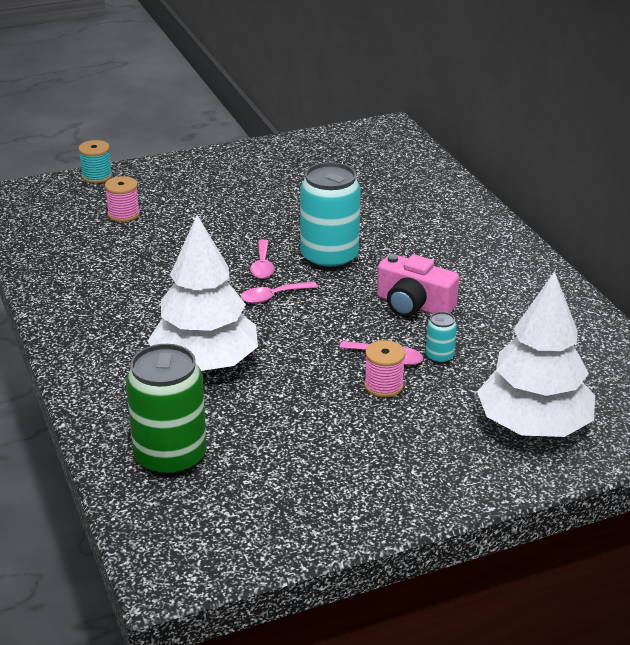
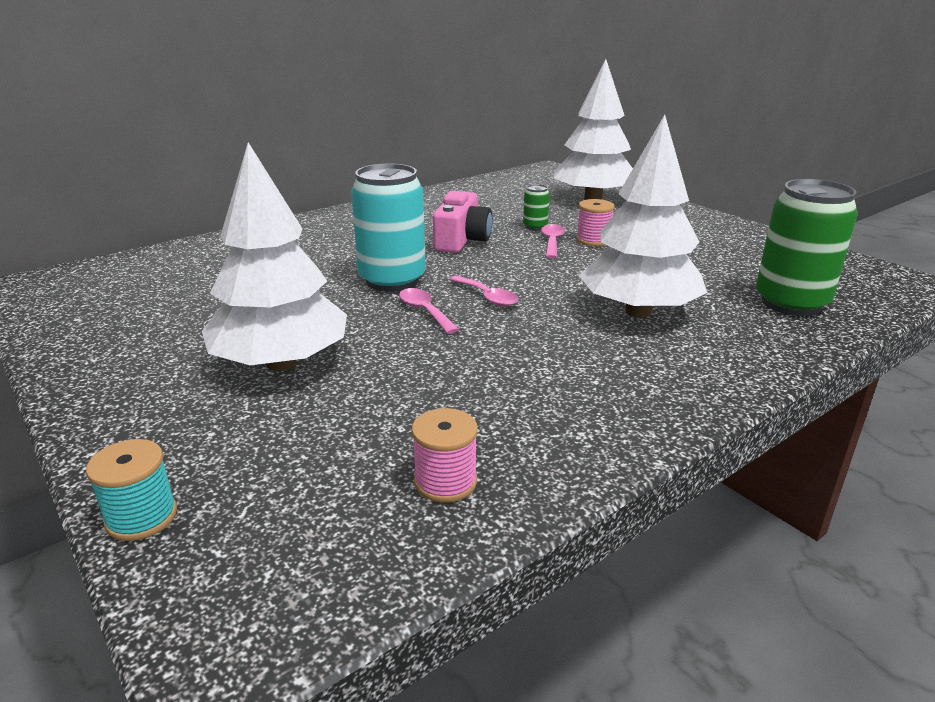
camera: 105 degrees left, 5 degrees down
pink spool [105,176,140,222] -> pink spool moved to [411,408,478,502]
pink spoon [250,239,275,279] -> pink spoon turned 105 degrees counterclockwise [399,288,459,334]
turquoise can [426,312,457,364] -> green can [523,184,550,230]
none -> white tree [202,142,347,371]

